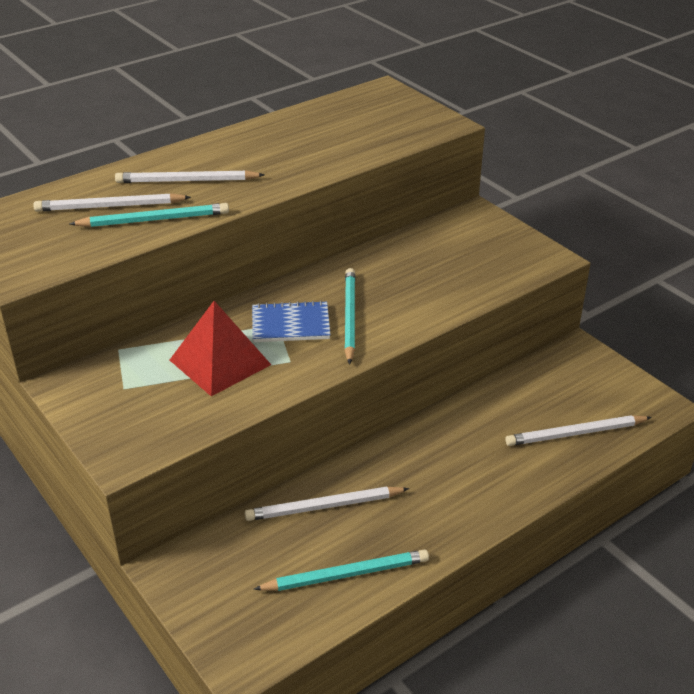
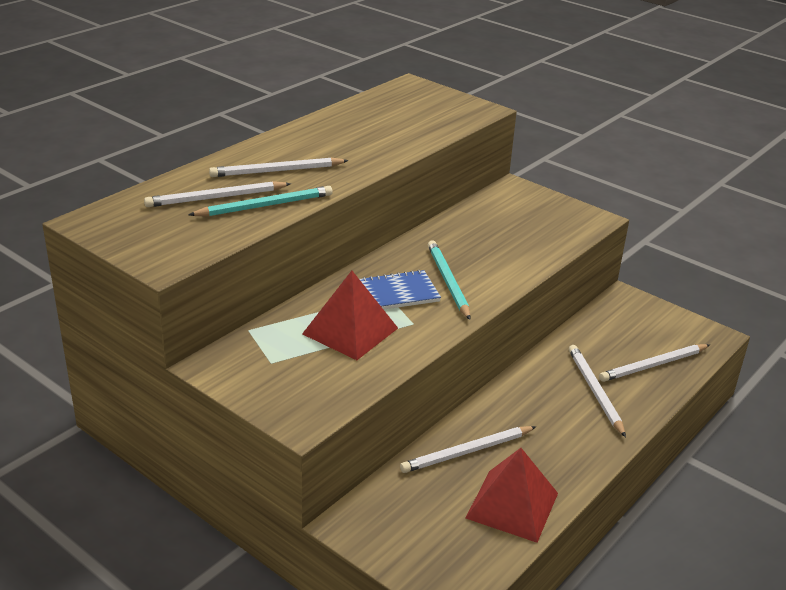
camera: 15 degrees left, 5 degrees down
turquoise pencil [253,550,429,591] -> red pyramid [466,448,558,543]
none -> white pencil [569,345,626,437]

